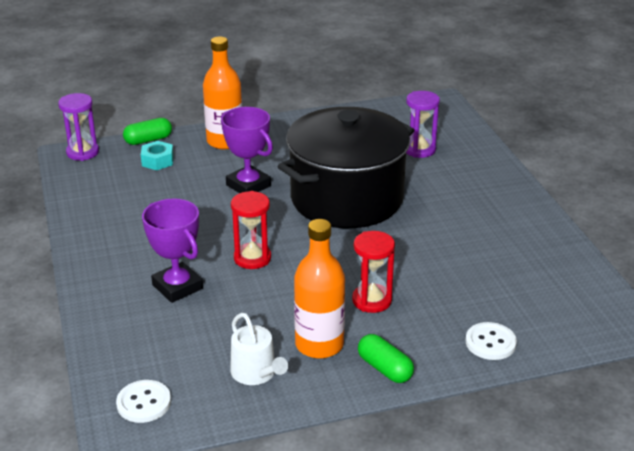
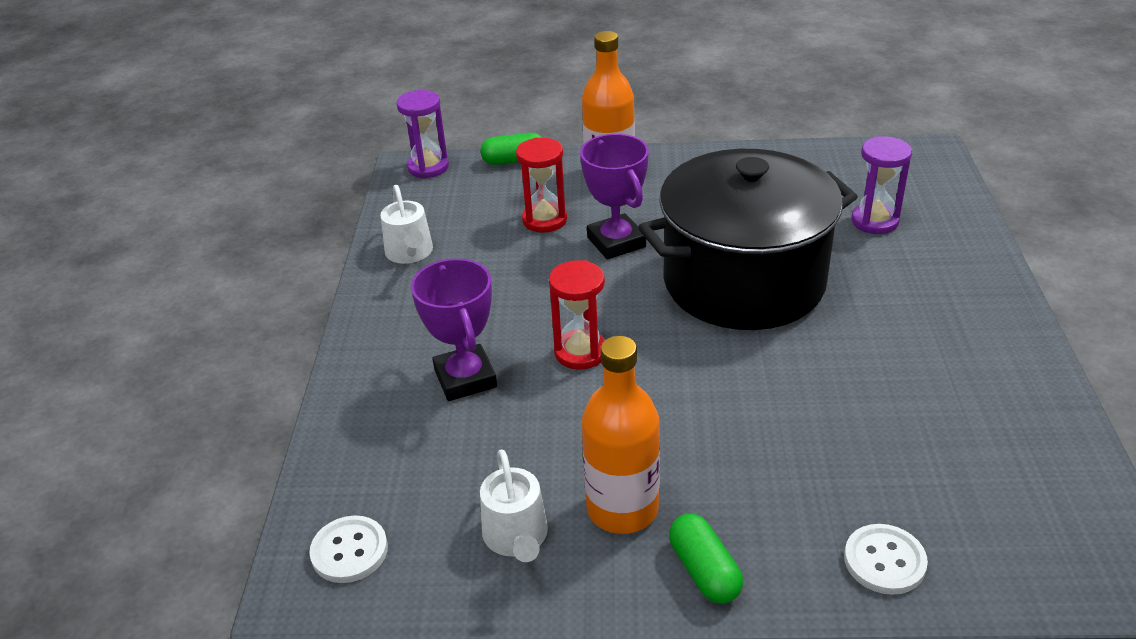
camera: 20 degrees right, 5 degrees up
turquoise nut [141,141,174,170] -> none
red hourglass [352,231,395,313] -> red hourglass moved to [516,137,567,233]
none -> white watering can [380,185,433,264]

